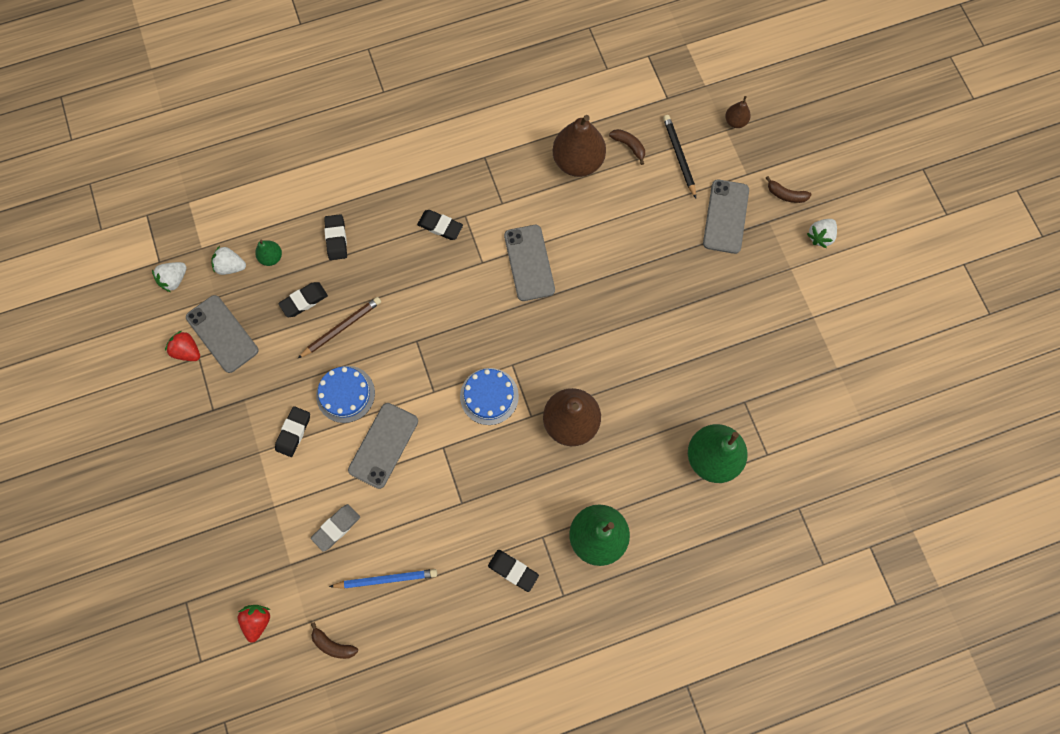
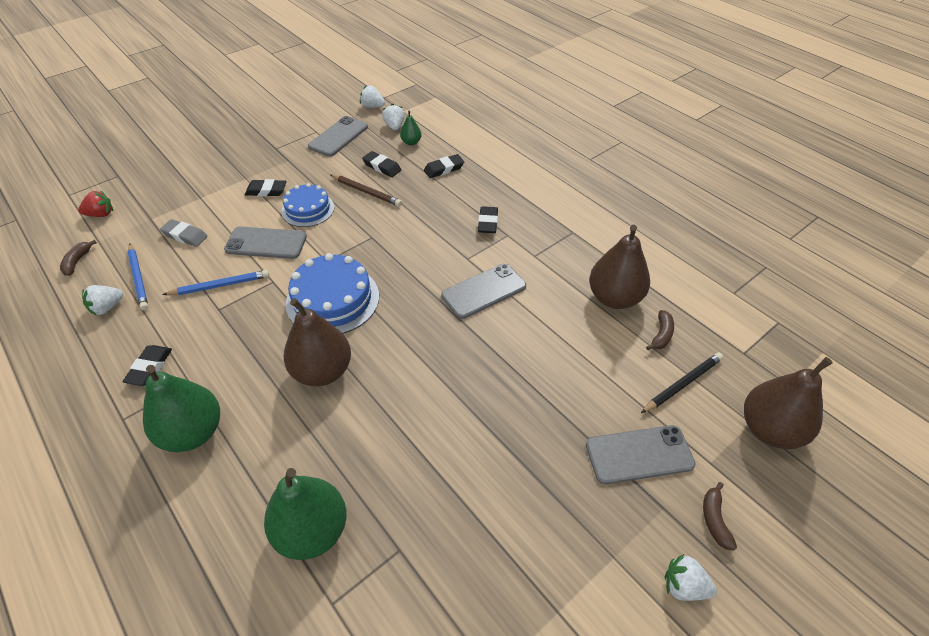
camera: 70 degrees right, 25 degrees down
red strawberry [165,331,200,361] -> none
blue cake [460,368,519,425] -> blue cake [286,253,379,334], size x1.54
brown pear [725,96,751,128] -> brown pear [744,357,833,449], size x2.11
none -> white strawberry [82,285,123,316]
none -> blue pencil [162,270,269,295]

